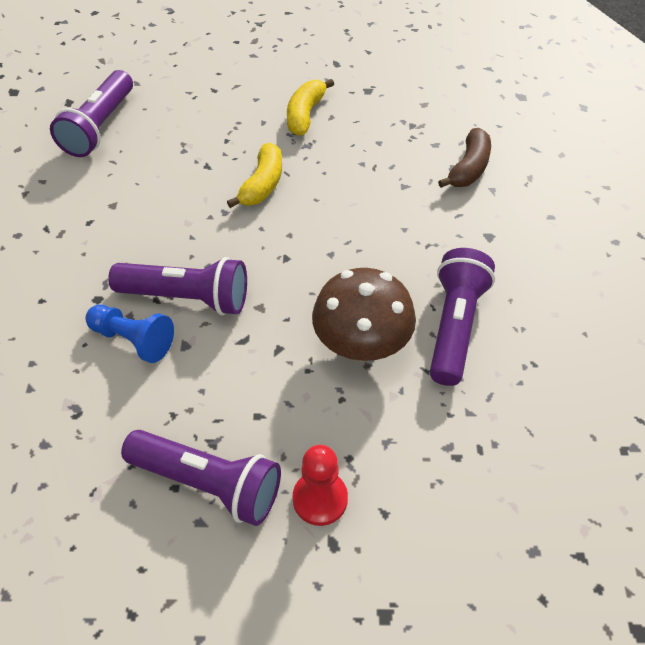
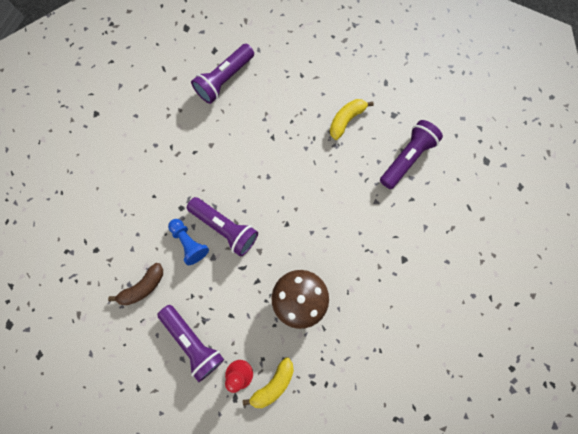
camera: 25 degrees right, 25 degrees up
yellow banana [227,143,282,208] -> yellow banana moved to [243,357,294,408]
purple flashlight [430,248,495,386] -> purple flashlight moved to [380,120,443,189]
brown banana [438,128,491,188] -> brown banana moved to [108,263,163,305]

